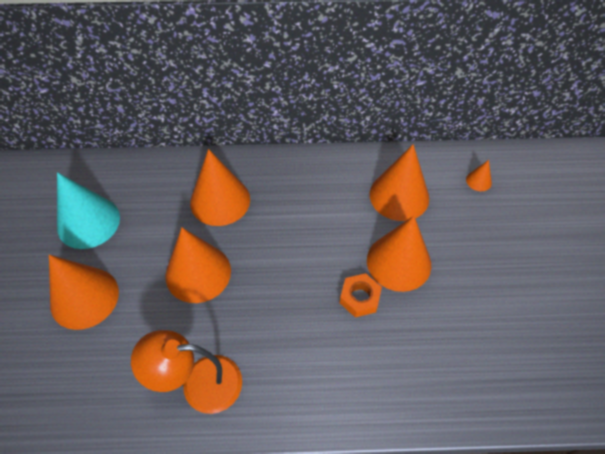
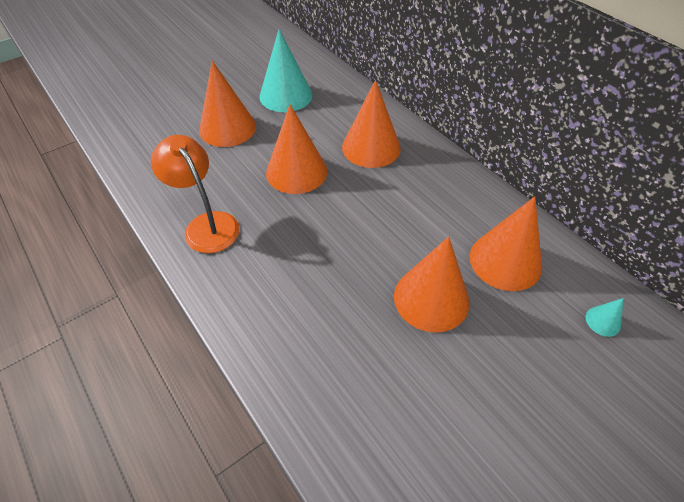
camera: 55 degrees right, 5 degrees down
orange nut [340,273,382,317] -> none
orange cone [466,160,492,191] -> turquoise cone [586,298,624,337]

